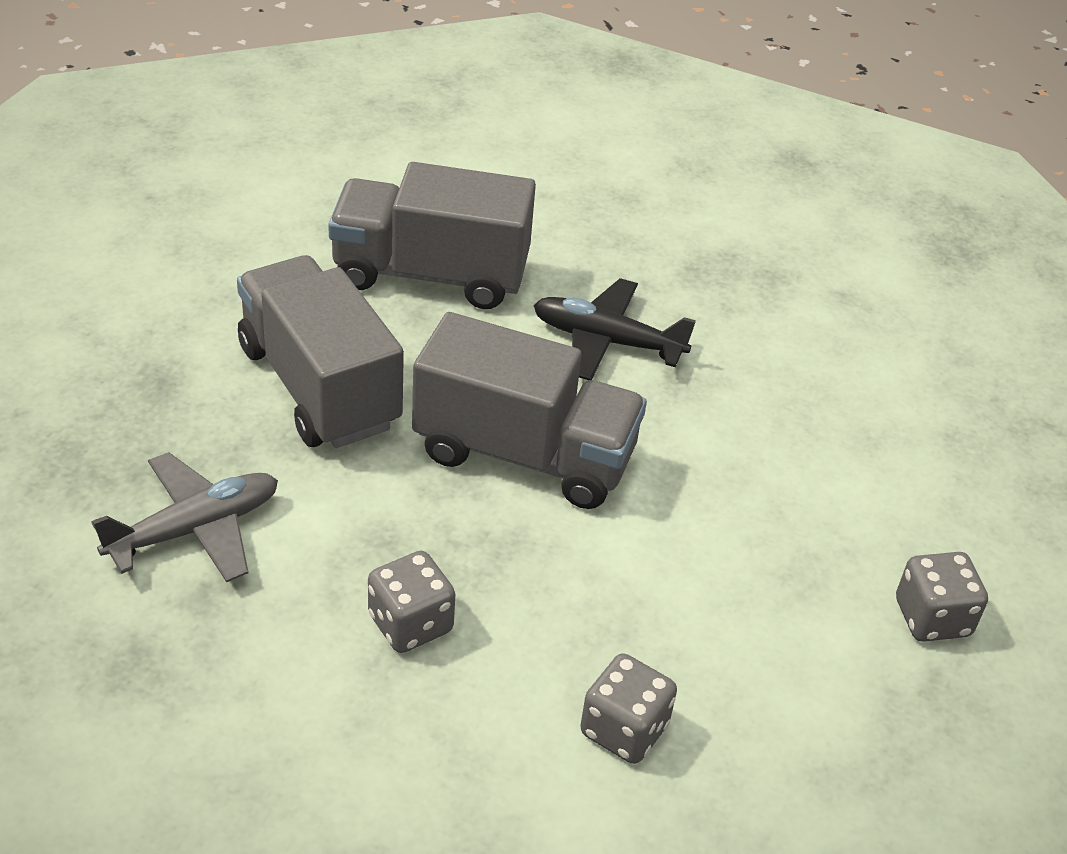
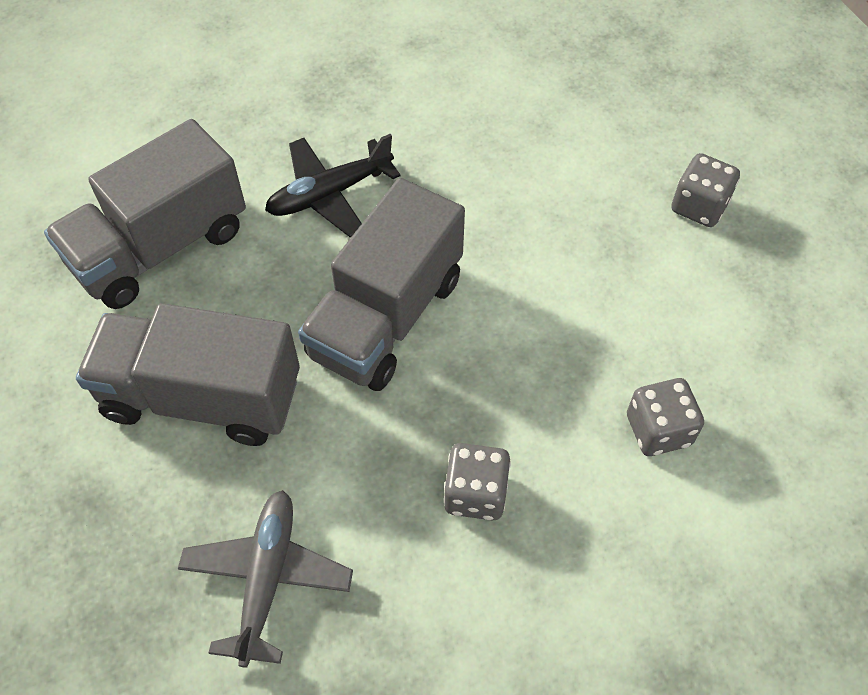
camera: 45 degrees left, 15 degrees up
grey truck [412,312,647,509] -> grey truck turned 150 degrees clockwise [298,178,465,391]

